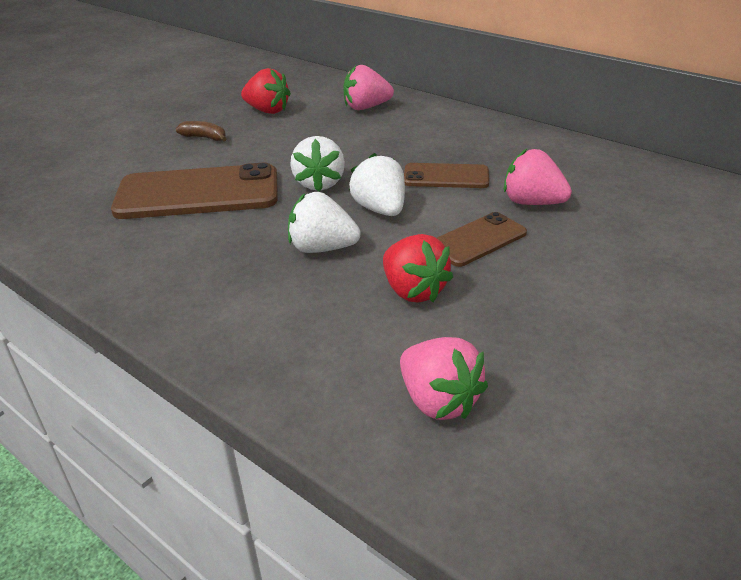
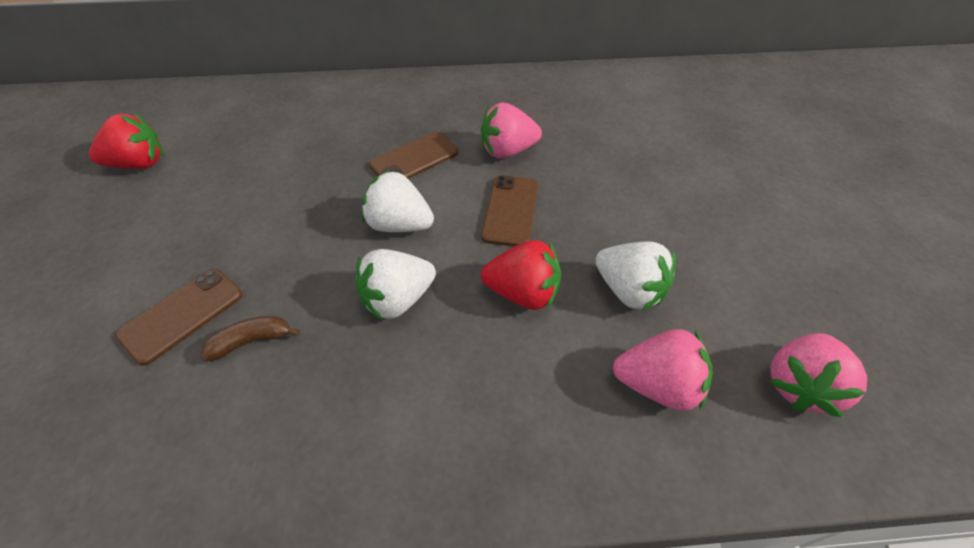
camera: 45 degrees left, 15 degrees up
brown phone [111,163,277,219] -> brown phone [115,269,242,366], size x0.54
brown banana [176,121,227,141] -> brown banana moved to [201,316,300,362]
white strawberry [290,136,345,192] -> white strawberry moved to [595,241,676,311]
pink strawberry [343,65,394,110] -> pink strawberry moved to [770,333,867,417]

